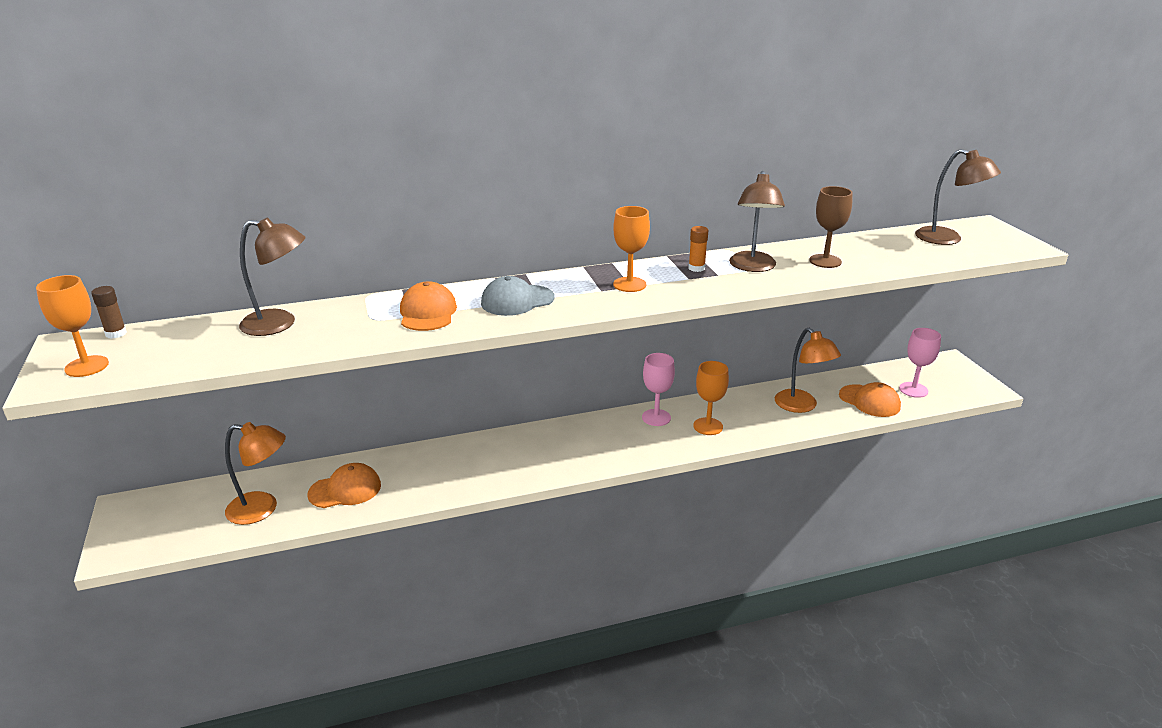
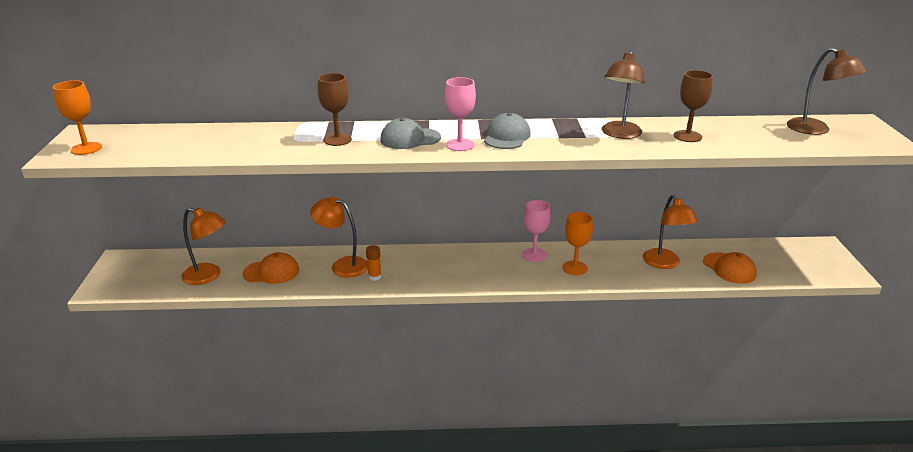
camera: 15 degrees right, 0 degrees up
brown glue stick [91,286,127,339] -> none
brown lamp [239,218,305,336] -> none
orange cap [400,282,457,331] -> brown goblet [318,73,352,146]
orange goblet [613,206,650,292] -> grey cap [484,113,531,149]
orange glue stick [688,226,708,272] -> orange glue stick moved to [366,245,382,281]
pink goblet [899,328,941,398] -> pink goblet moved to [445,77,476,151]
none -> orange lamp [310,196,368,278]

